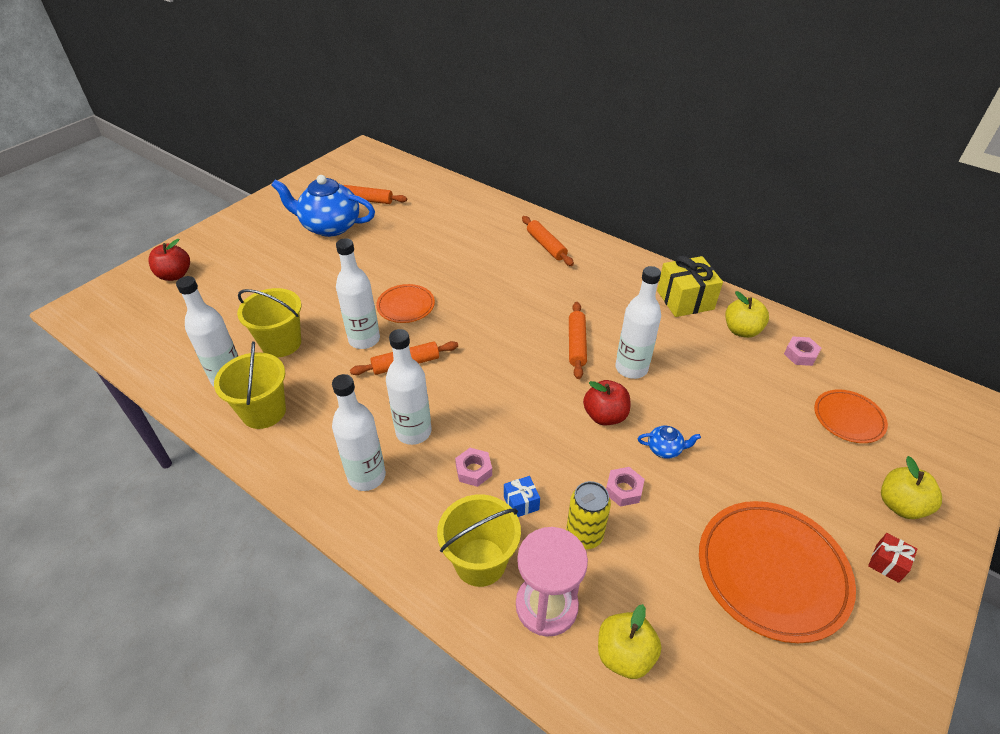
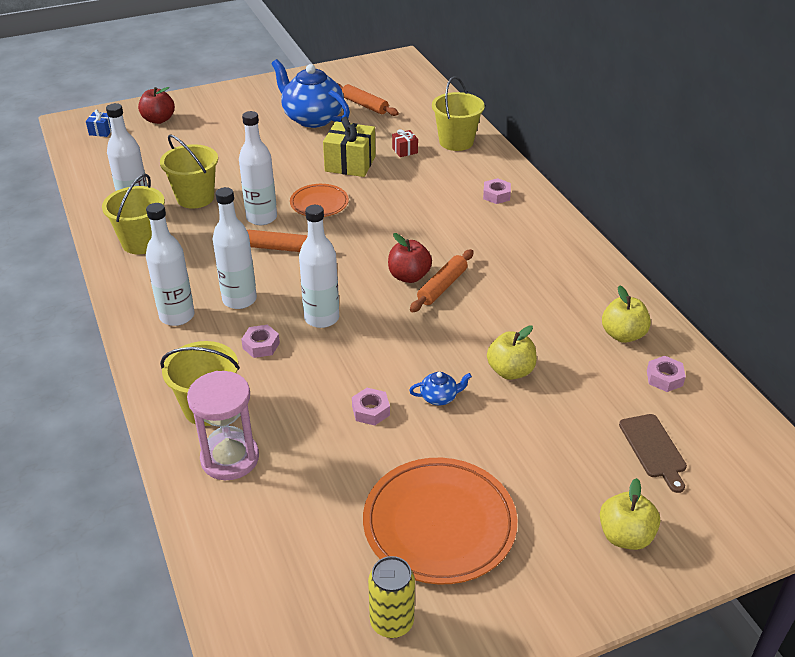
camera: 30 degrees right, 5 degrees down
blue gift [504,476,540,517] -> blue gift moved to [86,109,112,137]
orange rolling pin [522,216,574,266] -> pink nut [483,178,511,204]
yellow can [566,481,611,549] -> yellow can moved to [368,556,415,638]
red apple [583,380,630,425] -> red apple moved to [388,233,432,283]
yellow apple [598,604,661,679] -> yellow apple moved to [487,325,537,380]
white bottle [615,266,661,379] -> white bottle moved to [299,205,339,328]
blue teapot [638,426,701,459] -> blue teapot turned 45 degrees counterclockwise [409,372,472,405]
yellow gift [657,256,723,317] -> yellow gift moved to [323,117,376,177]
orange plate [814,389,888,443] -> brown cutting board [619,414,687,493]
red gift [868,533,917,583] -> red gift moved to [392,129,418,157]
none -> yellow bucket [432,76,485,151]

